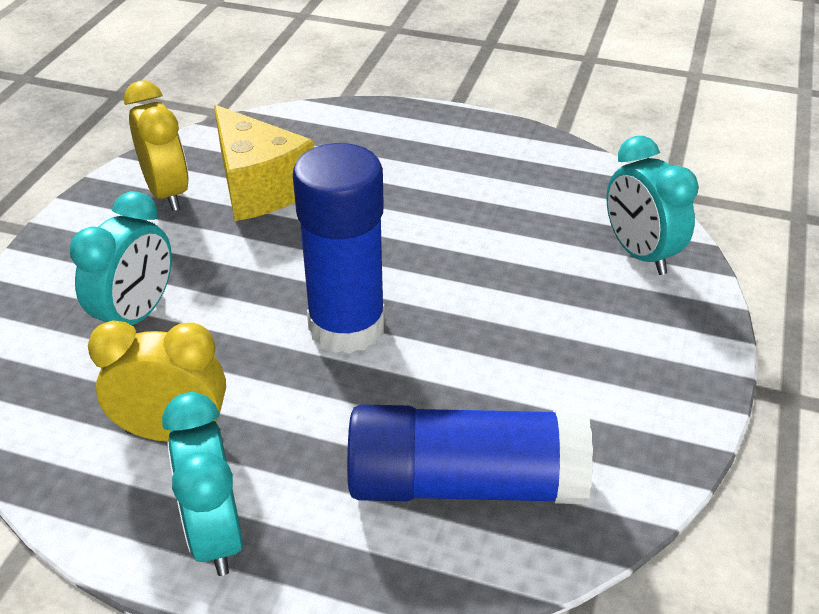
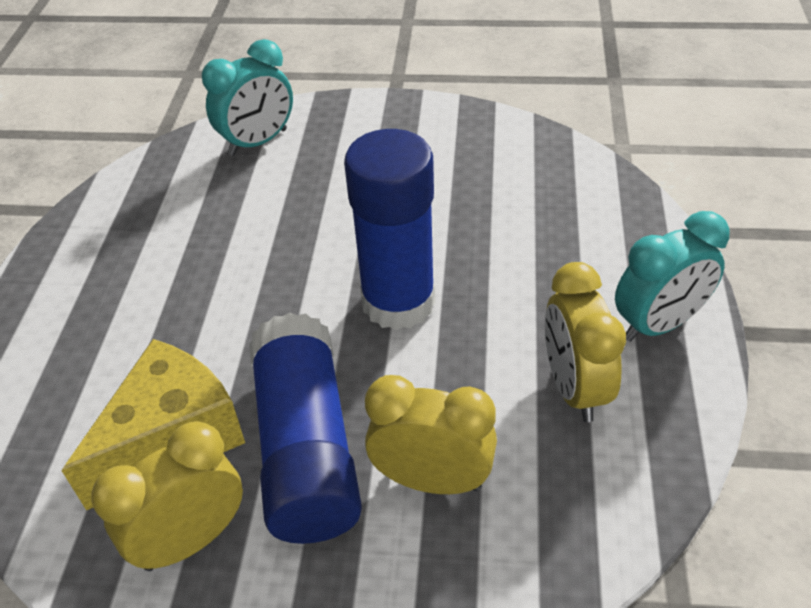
camera: 100 degrees left, 5 degrees up
turquoise clock [70,191,172,325] -> yellow clock [365,375,497,494]
blue glue stick [347,404,593,504] -> blue glue stick moved to [249,313,362,544]

